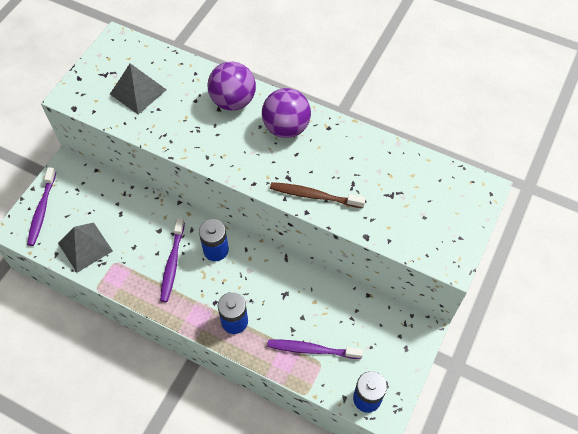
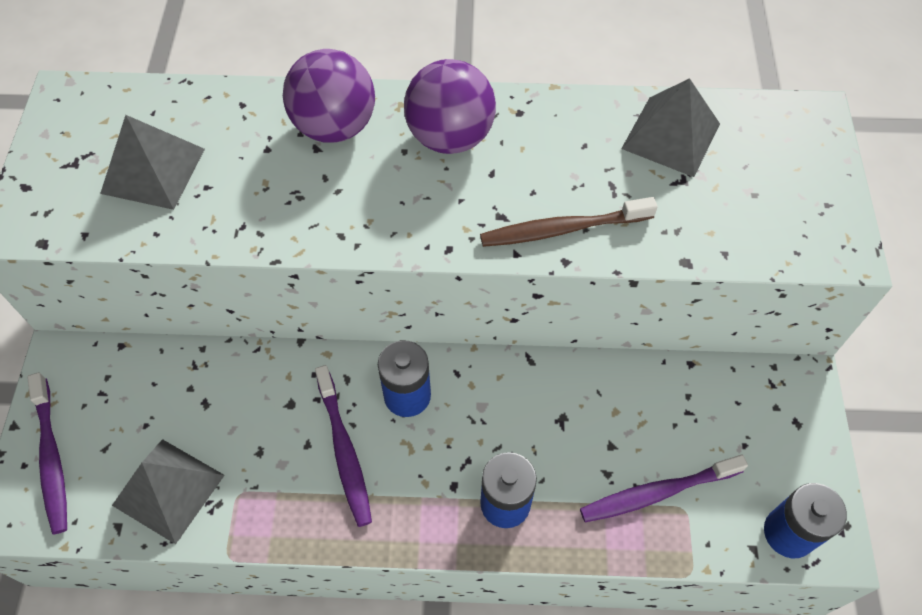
camera: 25 degrees left, 0 degrees up
none -> grey pyramid [621,78,720,177]

